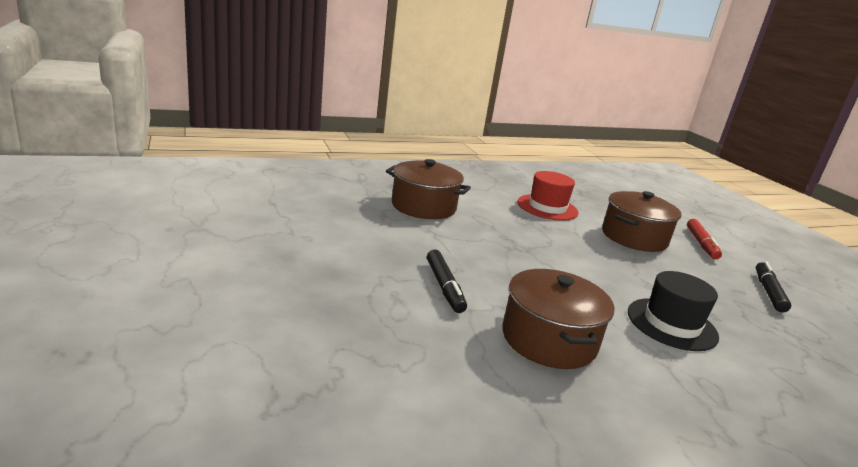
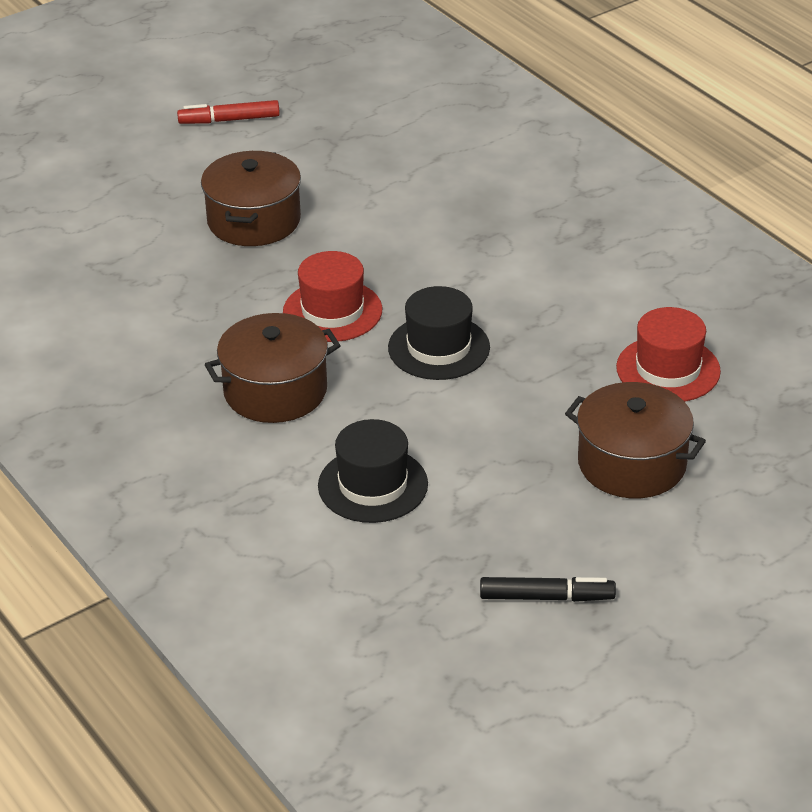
camera: 80 degrees right, 15 degrees up
brown pot [386,159,471,219] -> brown pot moved to [201,151,301,246]
black marker [427,249,467,313] -> red hat [283,251,382,342]
red marker [687,219,722,259] -> red marker moved to [177,100,280,124]
none -> black hat [388,286,490,380]

